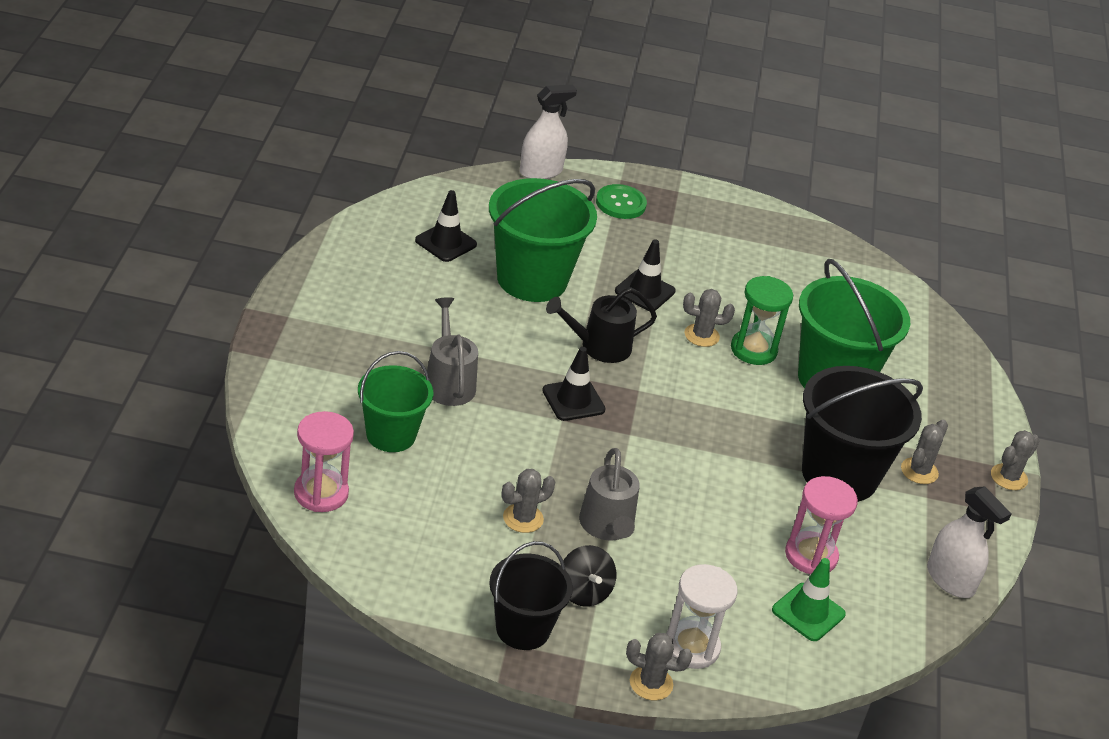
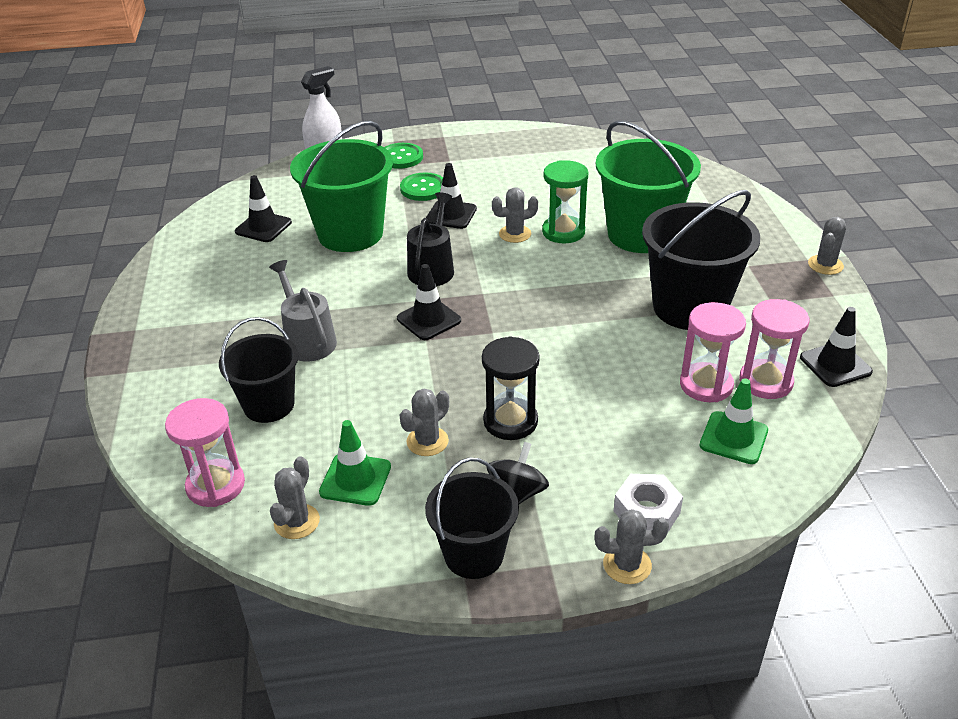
camera: 10 degrees left, 0 degrees up
green bucket [358,351,433,452] -> black bucket [219,317,299,423]
black watering can [546,287,657,363] -> black watering can turned 135 degrees clockwise [407,192,454,286]
black spinning top [563,545,616,607] -> black spinning top turned 120 degrees counterclockwise [487,442,549,504]
grey watering can [579,448,640,541] -> black hourglass [482,336,540,440]
white hourglass [666,564,737,669] -> white nut [614,474,683,532]
grey cactus [901,419,948,484] -> grey cactus moved to [270,456,320,539]
white spray bottle [927,486,1012,598] -> black traffic cone [800,307,873,387]
none -> green traffic cone [319,420,391,506]
none -> green button [400,172,443,201]
none -> pink hourglass [739,299,809,399]

